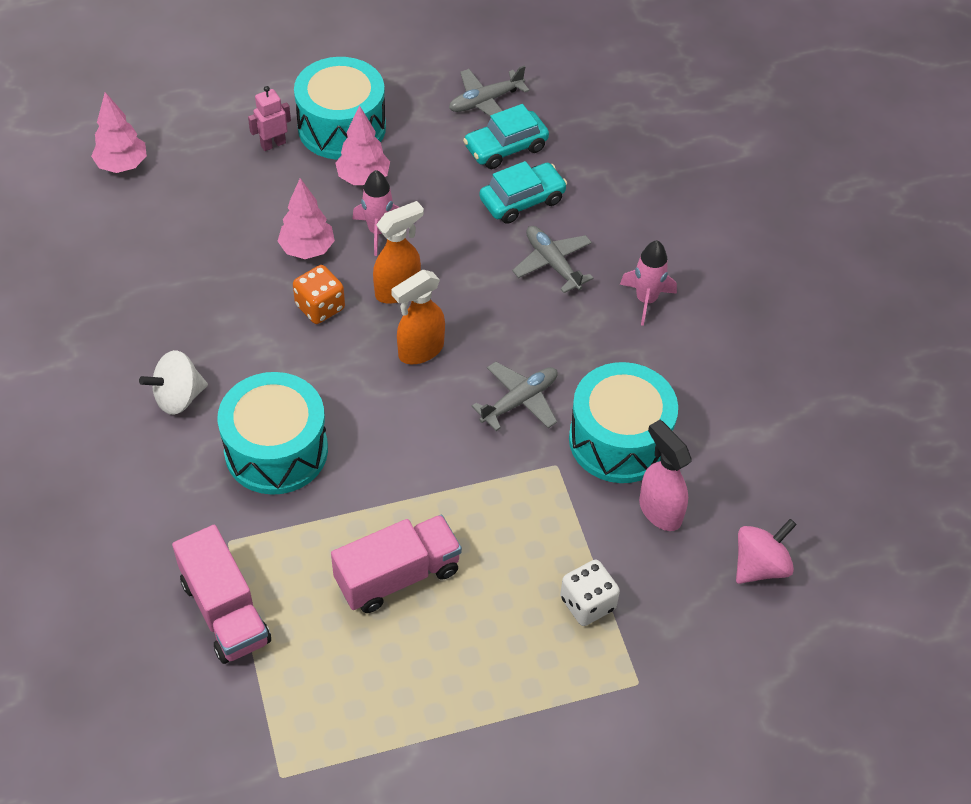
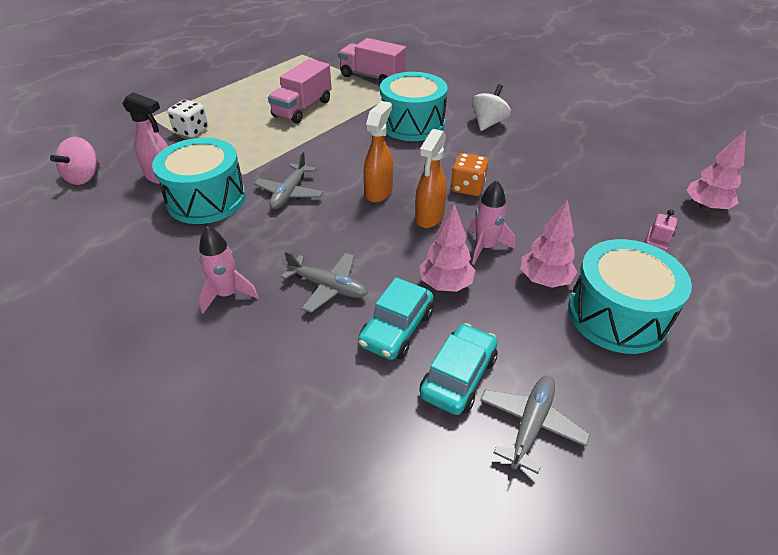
camera: 150 degrees right, 10 degrees down
pink tree [278,178,335,259] -> pink tree moved to [420,204,475,292]

